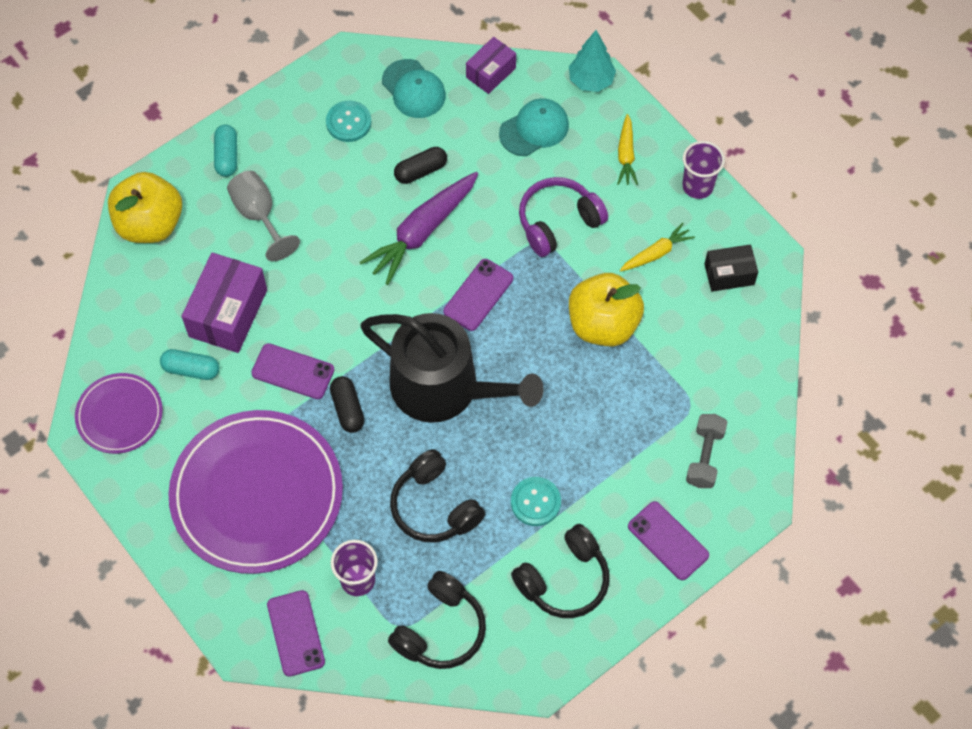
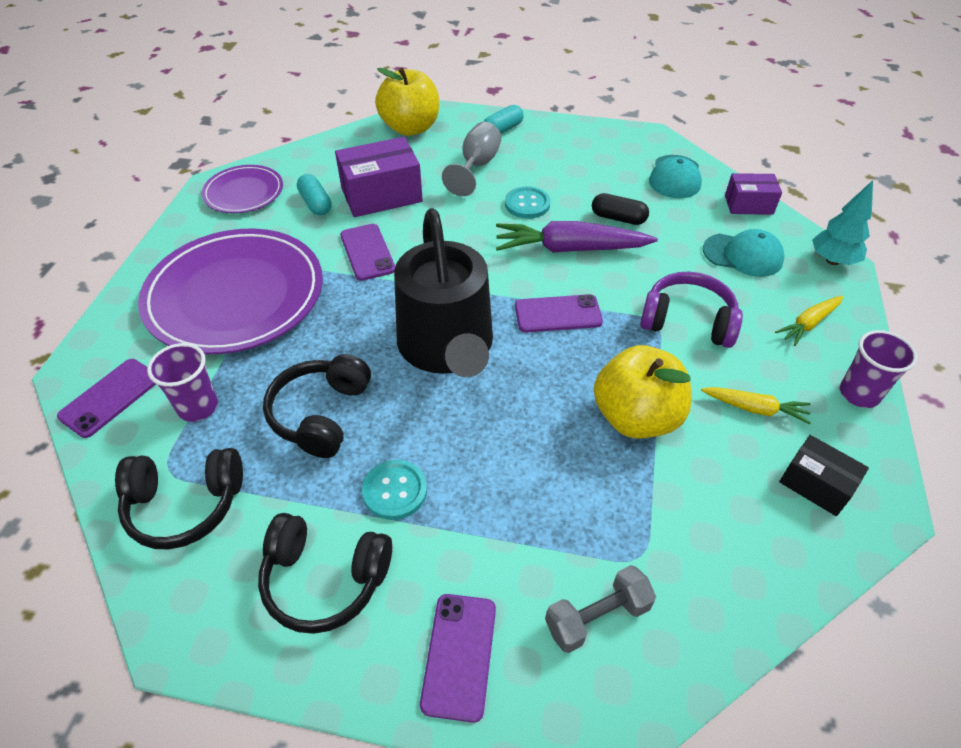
camera: 50 degrees right, 15 degrees down
turquoise button [326,100,372,142] -> turquoise button moved to [505,186,550,219]
black capsule [330,376,364,433] -> none

